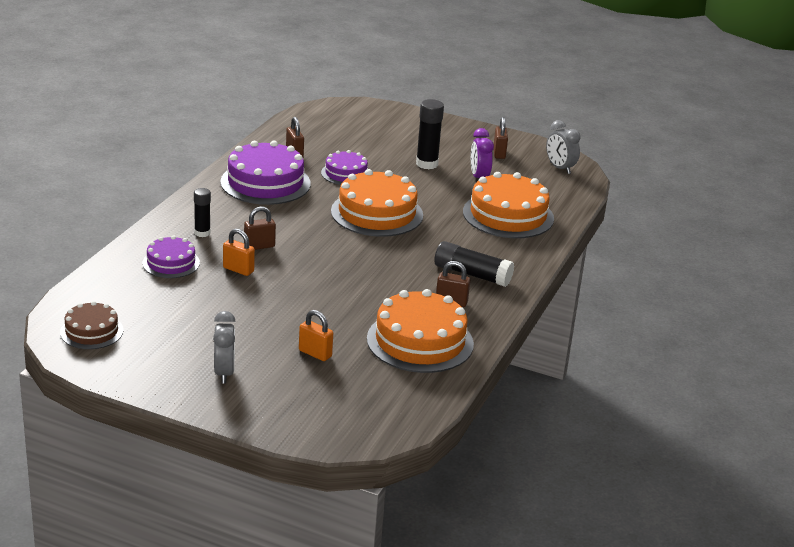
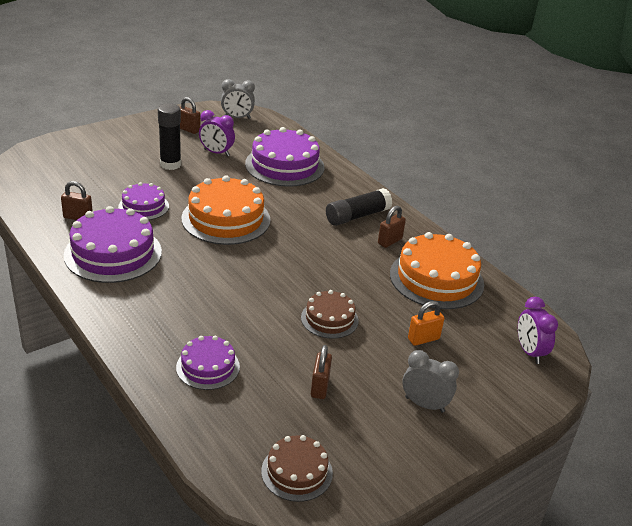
camera: 60 degrees left, 5 degrees up
black glue stick [194,188,211,237] -> none
orange padlock [223,229,255,276] -> none
brown padlock [244,206,276,250] -> brown padlock moved to [311,345,332,399]
orange cake [463,172,554,238] -> purple cake [245,127,324,187]
none -> brown cake [301,290,359,339]
none -> purple clock [518,297,558,364]

